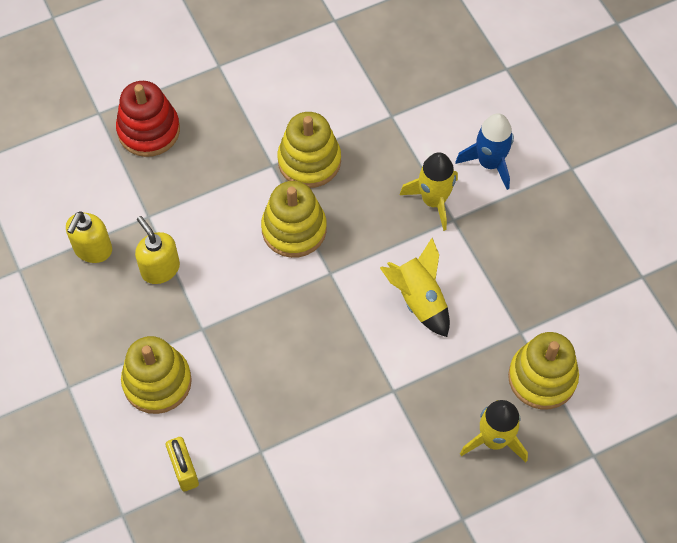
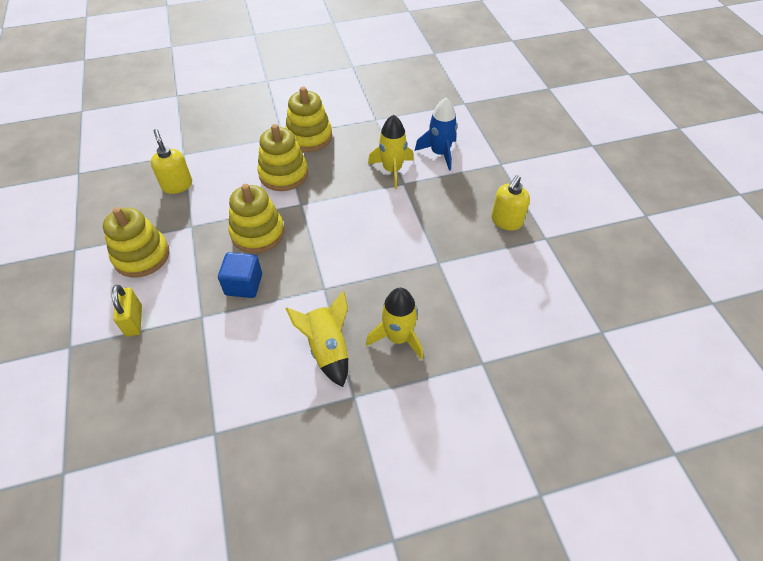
camera: 10 degrees right, 10 degrees down
yellow soap dispenser [66,211,112,263] -> yellow soap dispenser moved to [491,175,530,231]
red stacking toy [116,81,180,157] -> none
yellow rocket [380,238,450,337] -> yellow rocket moved to [286,291,348,387]
yellow stacking toy [508,332,579,410] -> yellow stacking toy moved to [228,184,284,253]
none -> blue cube [218,252,262,298]

